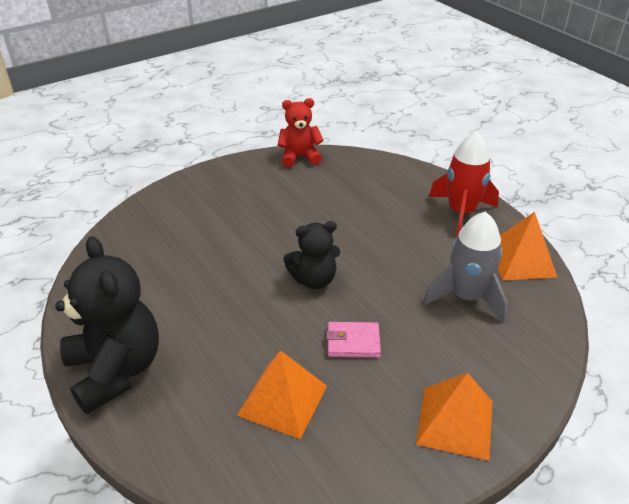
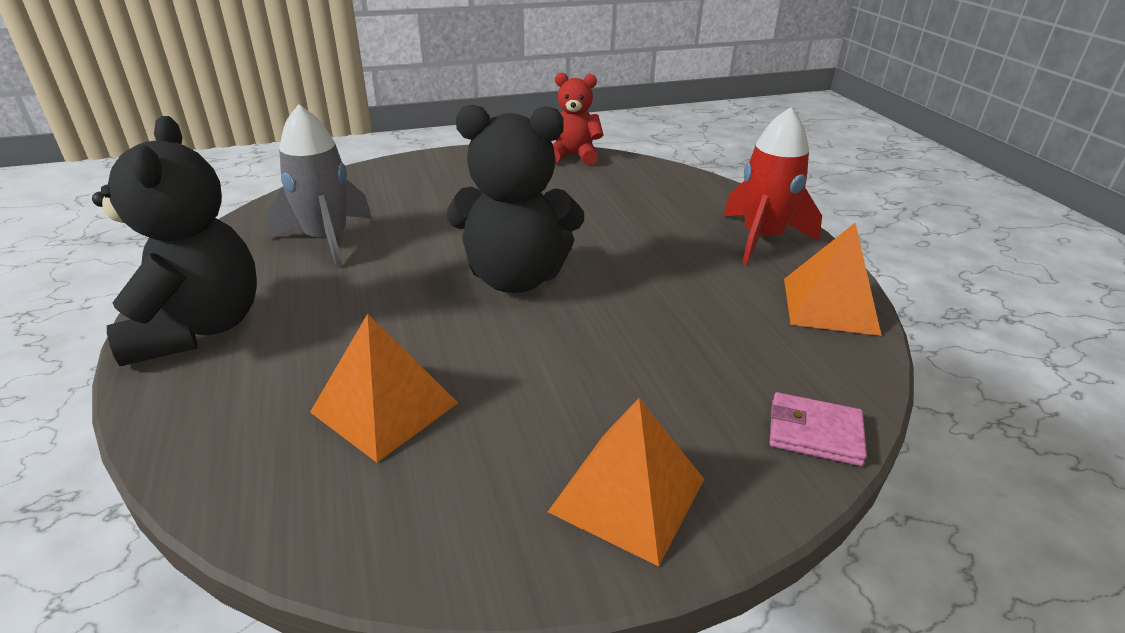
camera: 15 degrees right, 5 degrees down
black teddy bear [283,221,340,289] -> black teddy bear [447,105,584,293], size x1.65
pink wallet [326,322,381,358] -> pink wallet moved to [770,392,867,466]
grey rocket [423,212,508,323] -> grey rocket moved to [267,104,372,268]

